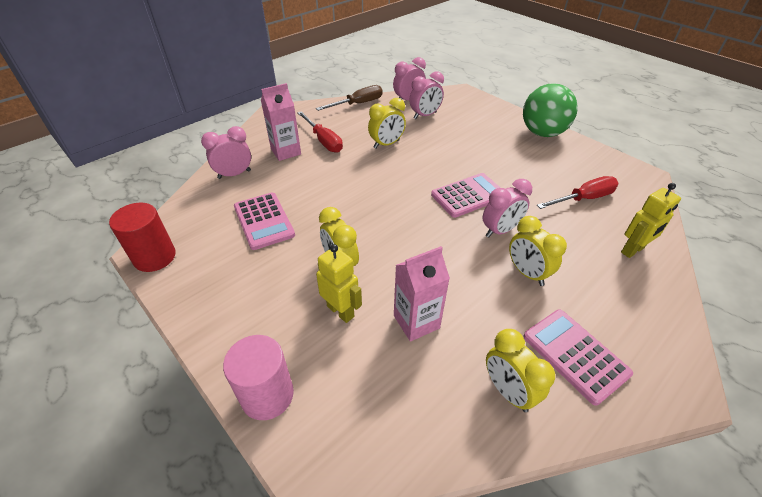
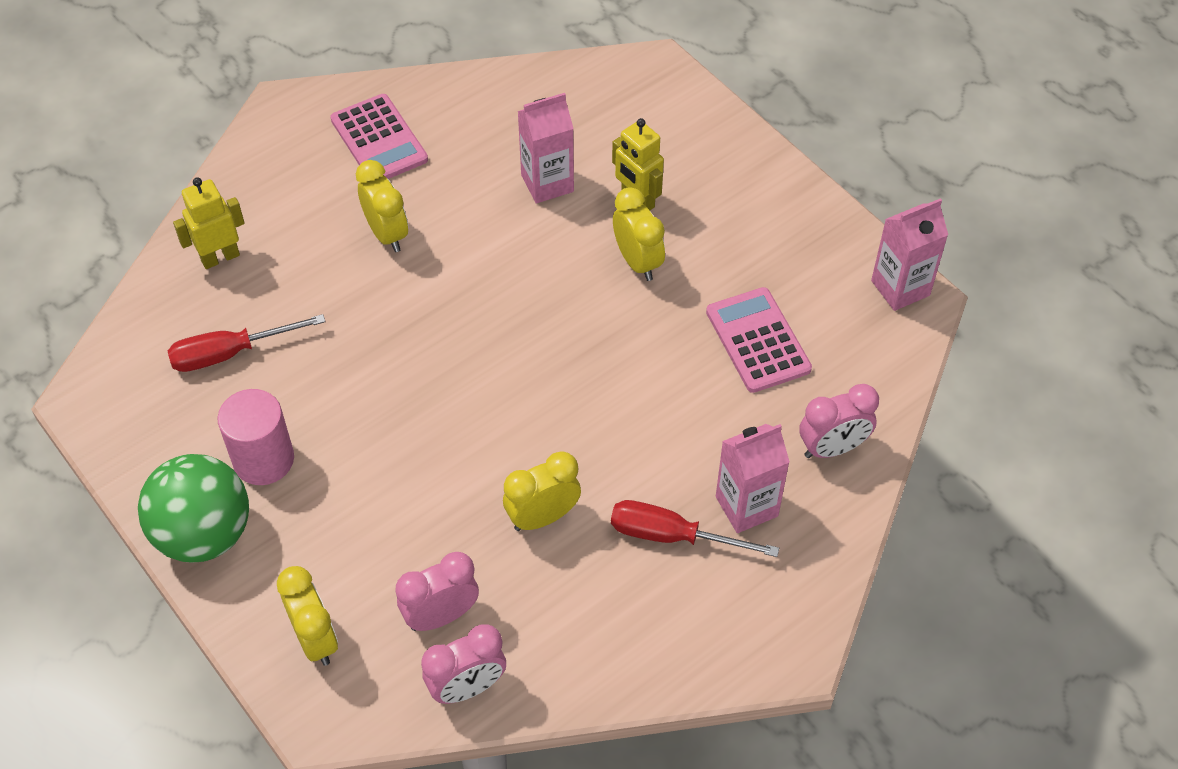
camera: 175 degrees left, 10 degrees up
red cylinder [109,203,176,272] -> pink carton [871,198,948,311]
pink cylinder [223,335,294,420] -> pink cylinder moved to [217,389,294,485]
red screwdriver [297,111,343,153] -> red screwdriver turned 45 degrees counterclockwise [611,500,779,557]
brown screwdriver [316,85,383,111] -> none
pink calculator [431,173,500,218] -> none
pink clock [482,179,532,238] -> none
yellow clock [486,329,555,412] -> yellow clock moved to [277,566,338,666]

